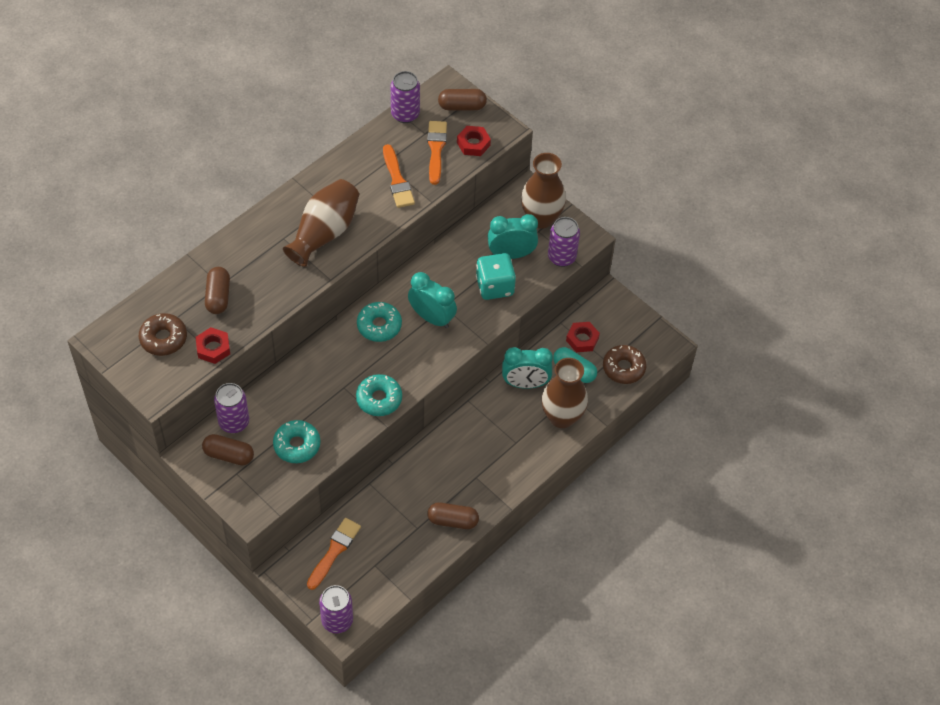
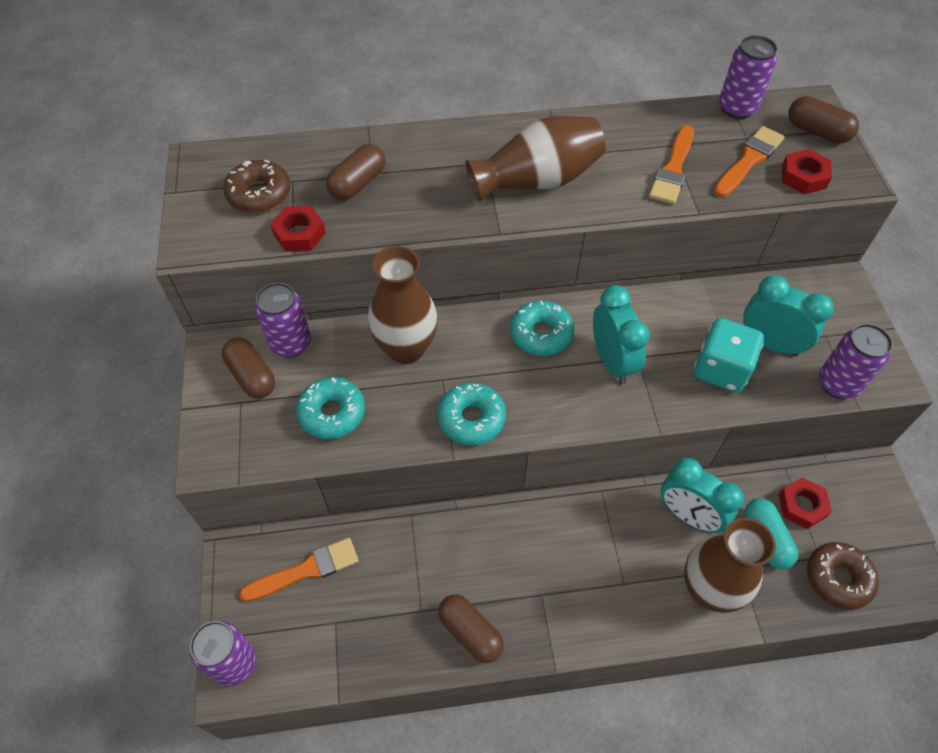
camera: 40 degrees right, 0 degrees up
brown vase [521,153,566,229] -> brown vase moved to [368,246,438,364]

